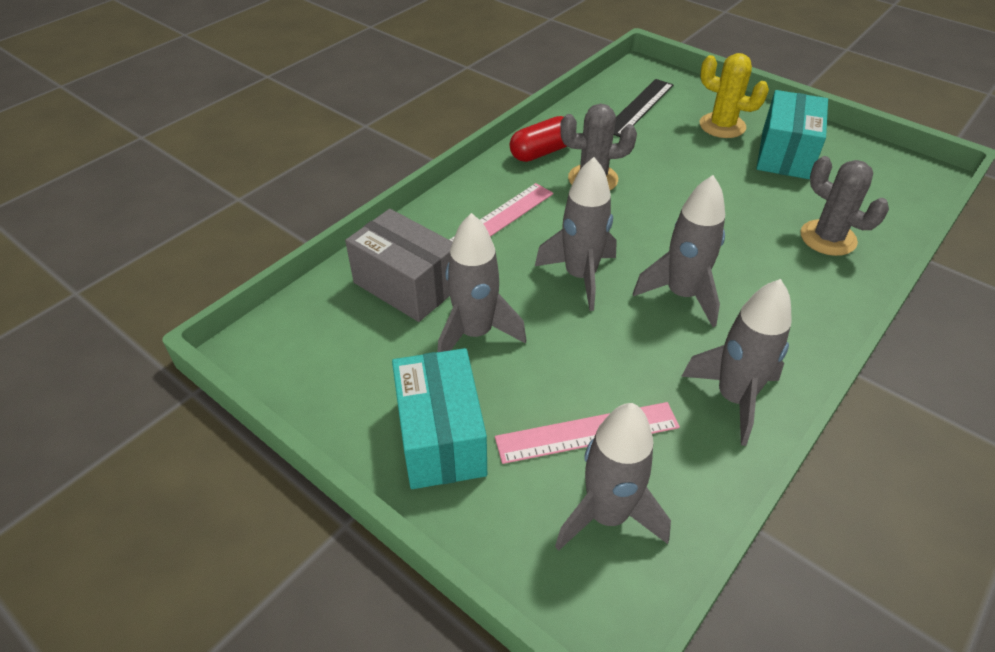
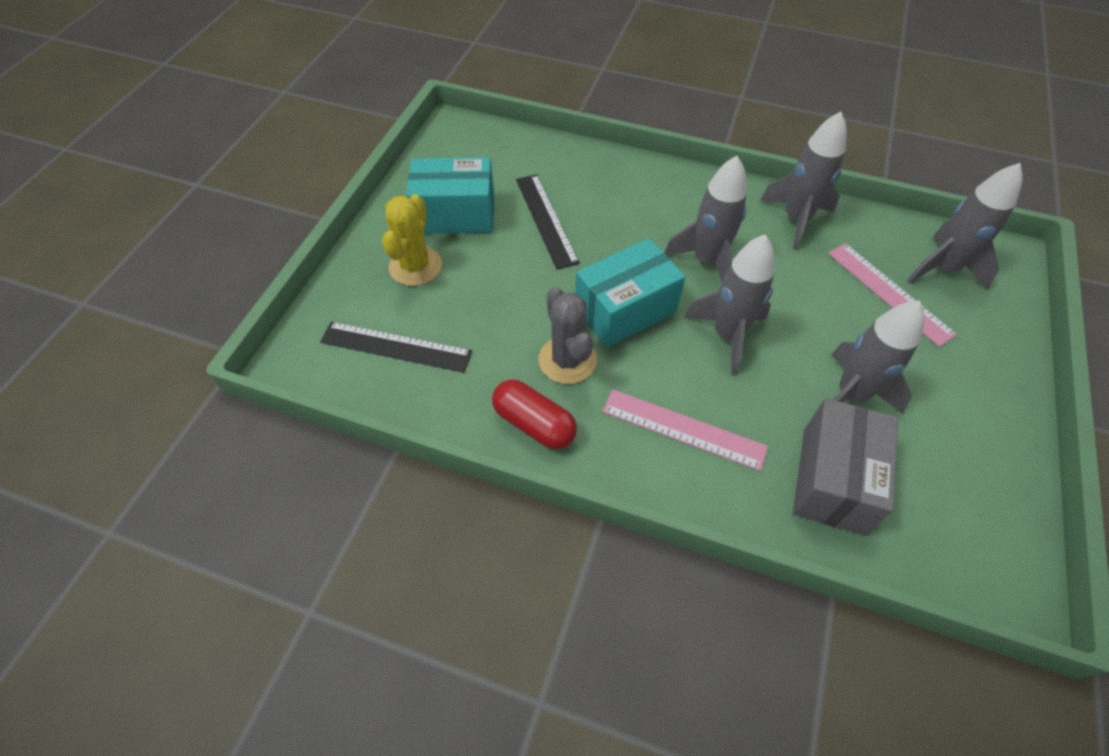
camera: 110 degrees left, 10 degrees up
turquoise box [392,348,487,489] -> turquoise box moved to [575,238,686,347]
grey cactus [800,156,889,256] -> none
none -> black ruler [516,174,580,269]

